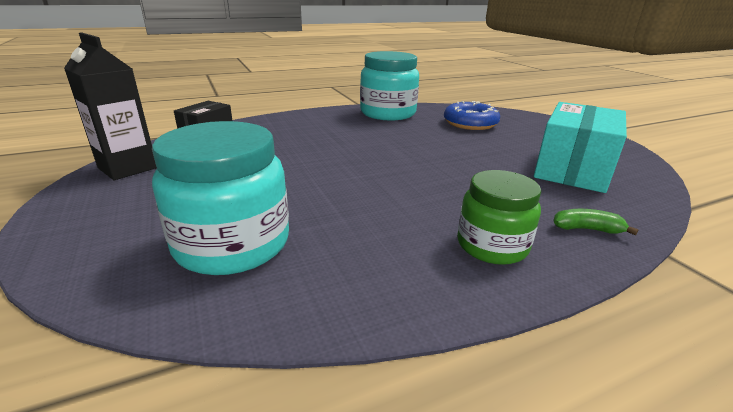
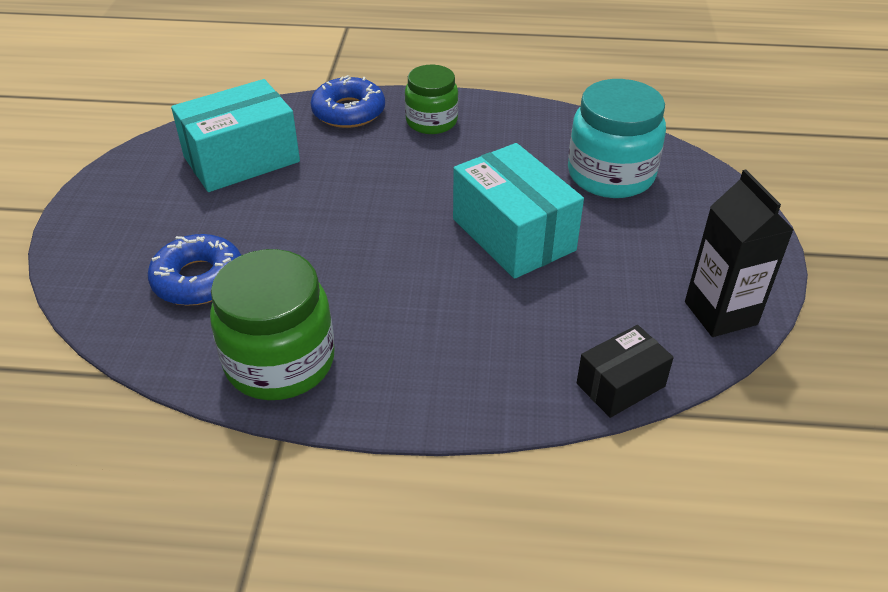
camera: 150 degrees left, 15 degrees up
turquoise jar [360,51,419,120] -> green jar [210,249,335,400]
green banana [553,209,639,235] -> blue donut [311,75,385,128]
none -> turquoise box [453,143,584,279]

